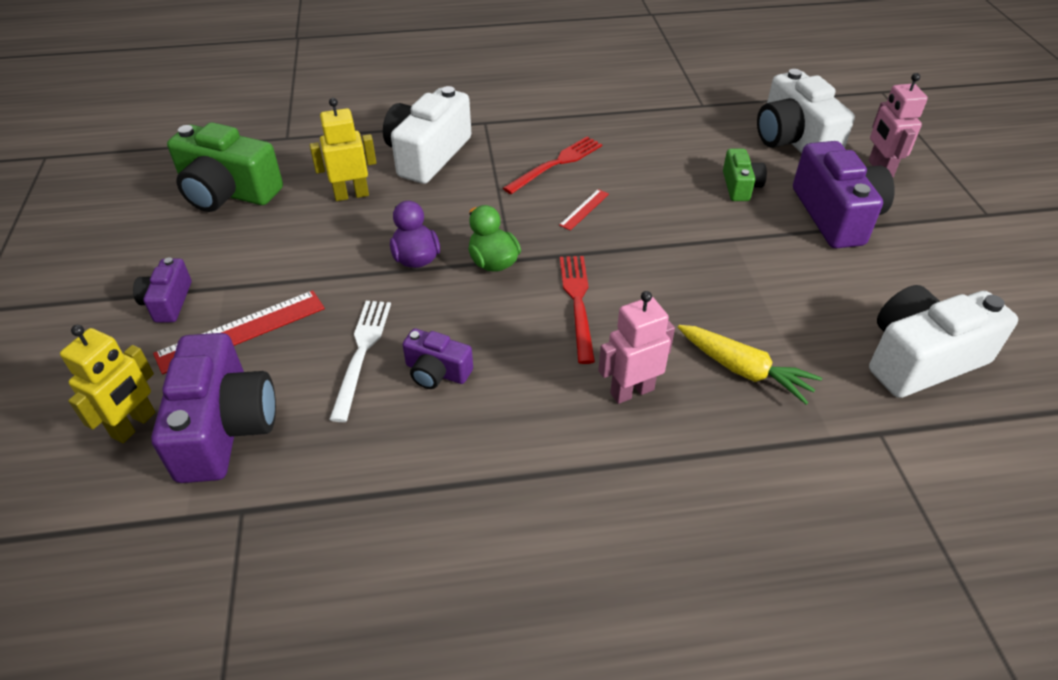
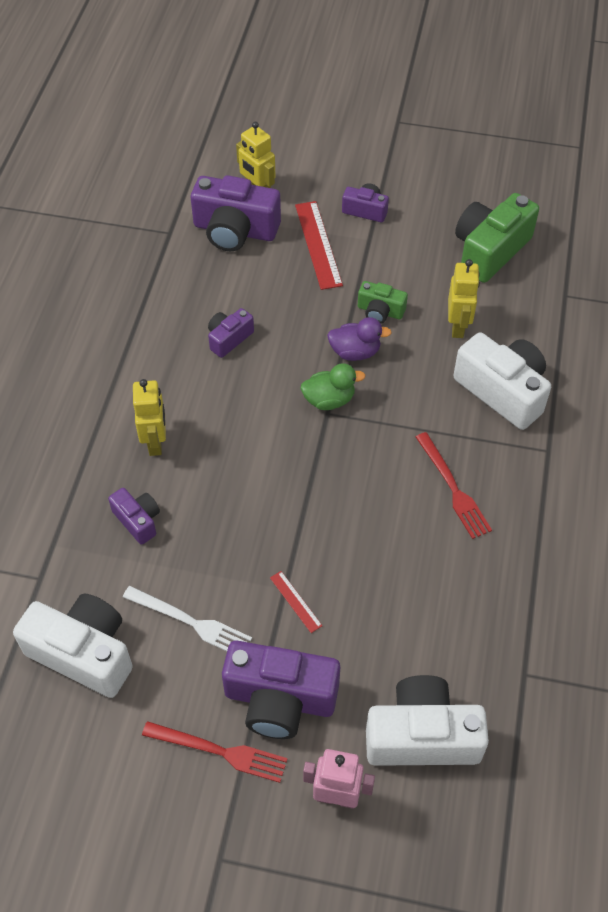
camera: 110 degrees right, 10 degrees up
white fork [329,301,391,422] -> white fork moved to [123,586,252,651]
red ruler [559,189,609,230] -> red ruler moved to [270,571,322,633]
red fork [560,256,595,364] -> red fork moved to [142,721,288,783]
pink robot [598,291,675,404] -> yellow robot [133,379,166,456]
yellow carrot [678,325,822,405] -> purple camera [108,488,160,545]
green camera [723,149,767,201] -> green camera moved to [358,281,408,324]
white camera [869,285,1018,398] -> white camera turned 60 degrees counterclockwise [13,594,133,698]

